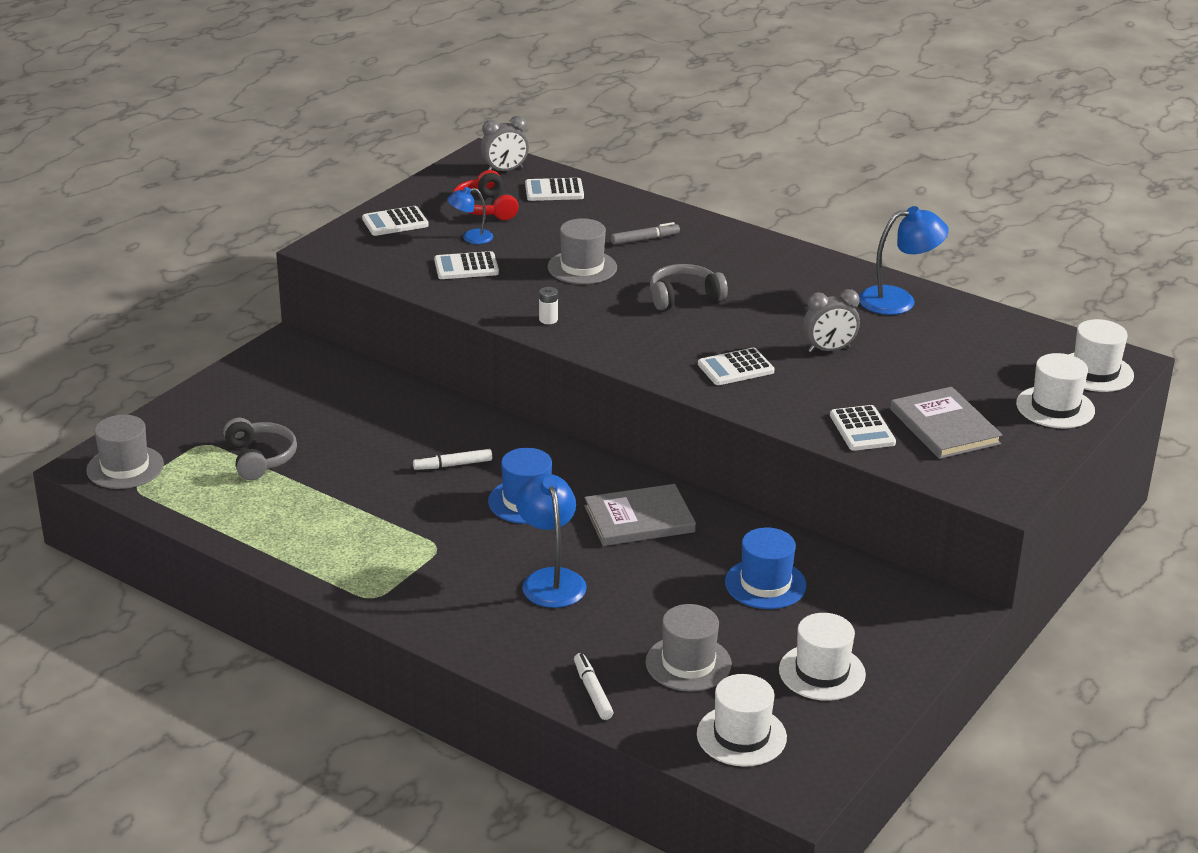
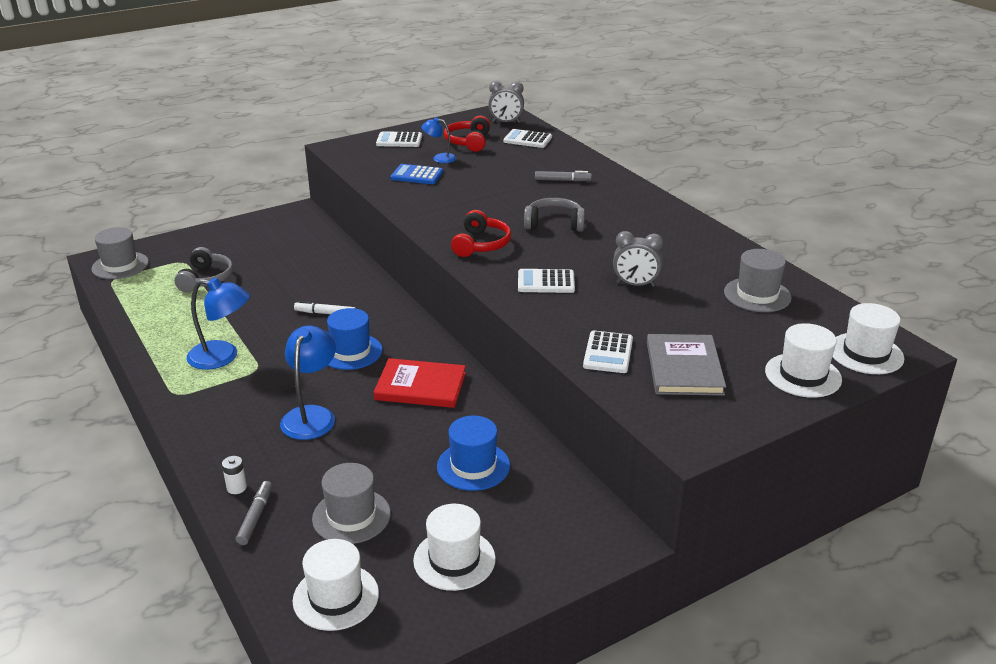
camera: 25 degrees right, 0 degrees up
white calculator [434,251,499,279] -> blue calculator [391,164,443,184]
white battery [539,287,558,324] -> white battery moved to [222,456,247,494]
grey hat [548,218,617,284] -> grey hat moved to [724,249,792,312]
white marker [574,653,613,720] -> grey marker [236,481,272,545]
grey book [584,484,696,546] -> red book [374,358,466,408]
blue lamp [859,206,949,315] -> blue lamp moved to [187,278,250,370]
none -> red headphones [451,210,511,257]

